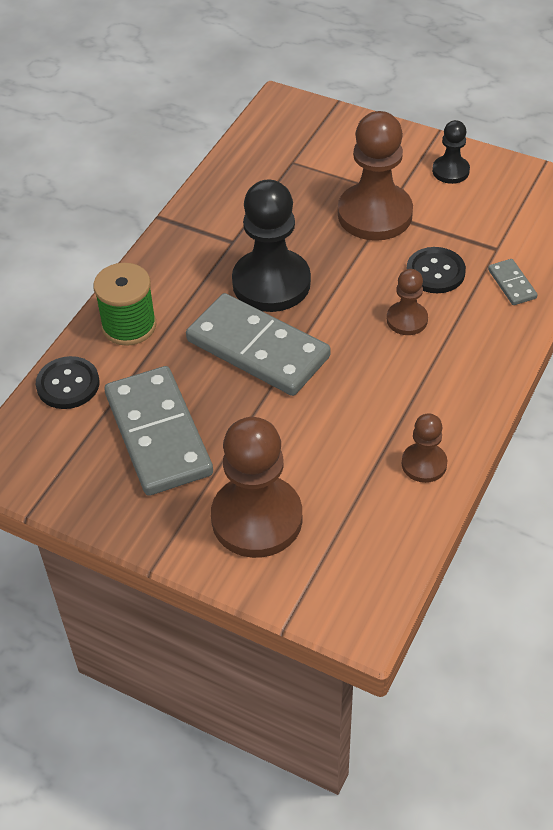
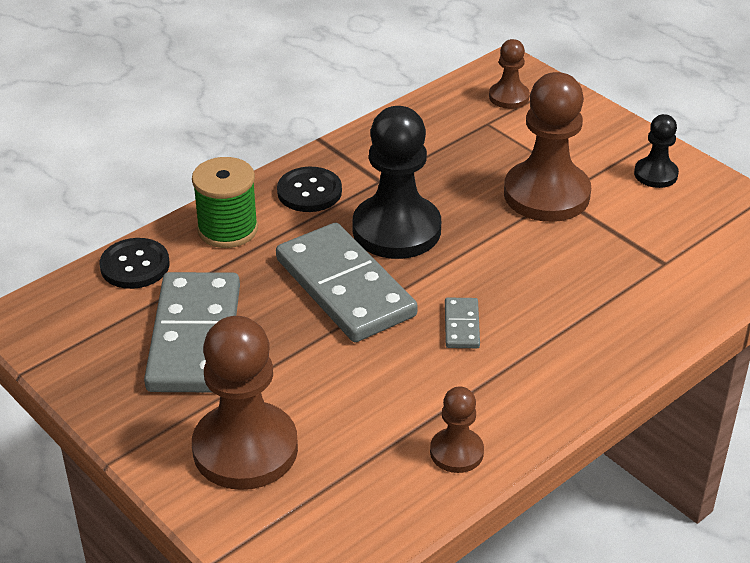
camera: 20 degrees right, 10 degrees down
brown pawn [387,269,428,335] -> brown pawn moved to [489,39,530,109]
black button [407,247,466,293] -> black button moved to [277,167,342,212]
grey domino [488,259,538,305] -> grey domino moved to [445,298,480,348]

